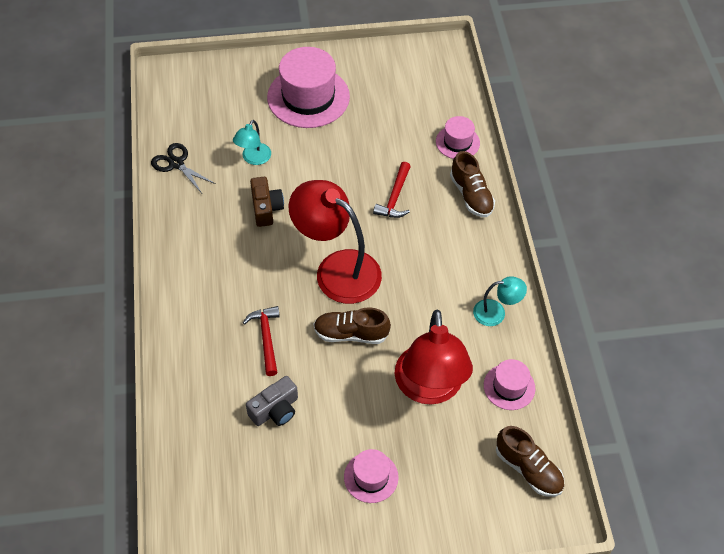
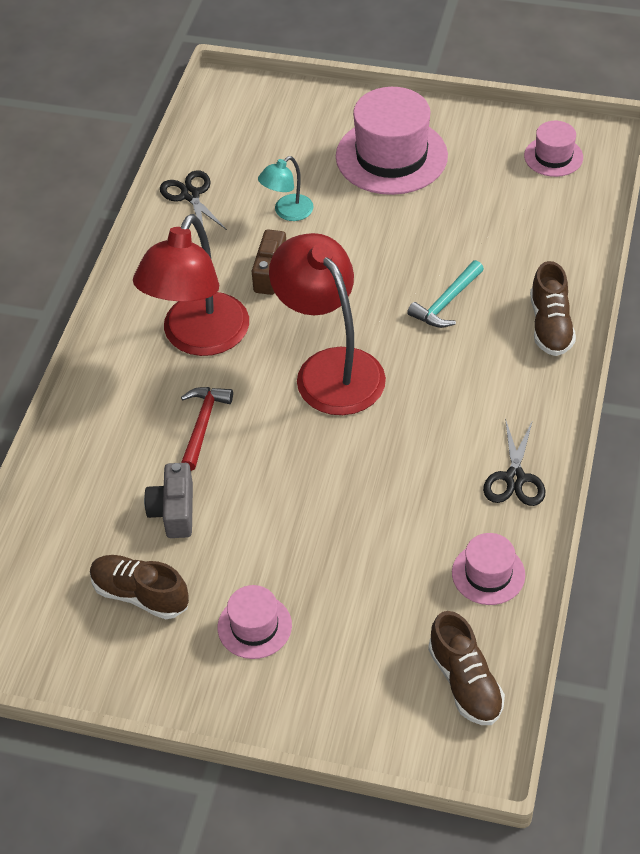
camera: 25 degrees right, 5 degrees down
grey camera [246,376,298,426] -> grey camera turned 105 degrees clockwise [144,463,193,538]
brown shoe [314,308,391,344] -> brown shoe moved to [90,555,189,619]
red hammer [373,162,411,218] -> turquoise hammer [407,260,484,328]
red lamp [395,310,473,405] -> red lamp moved to [133,214,249,356]
pink hat [436,116,480,159] -> pink hat moved to [524,121,583,177]
turquoise lamp [473,276,527,326] -> black scissors [483,418,545,506]

